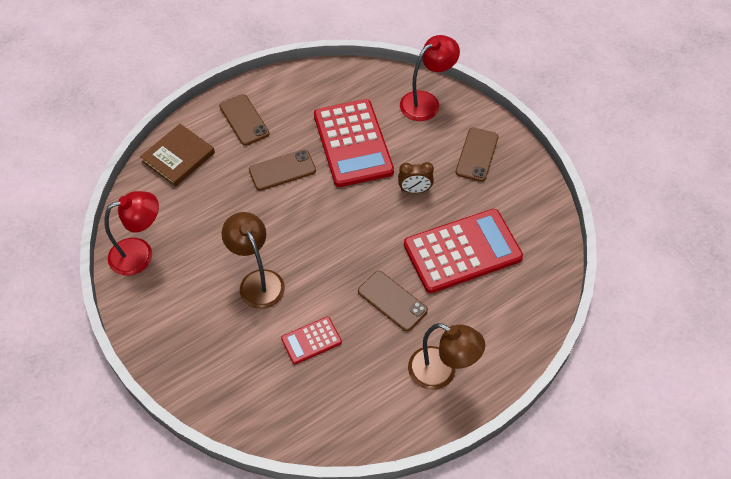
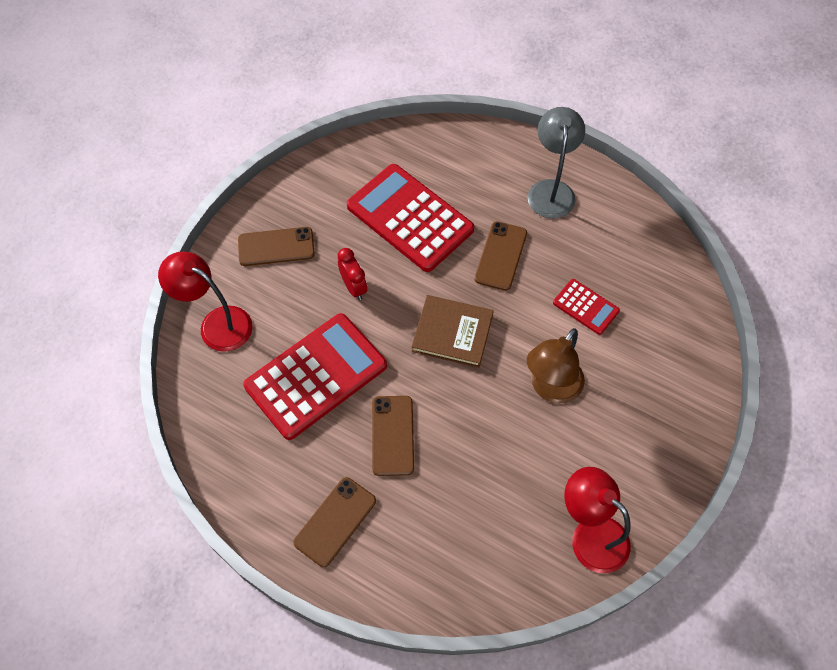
camera: 115 degrees left, 5 degrees up
brown book [140,124,215,187] -> brown book moved to [411,295,494,368]
brown phone [249,150,316,191] -> brown phone turned 45 degrees clockwise [372,396,414,476]
brown clock [398,162,434,193] -> red clock [337,248,367,300]
brown lamp [408,323,485,390] -> grey lamp [528,107,585,219]

